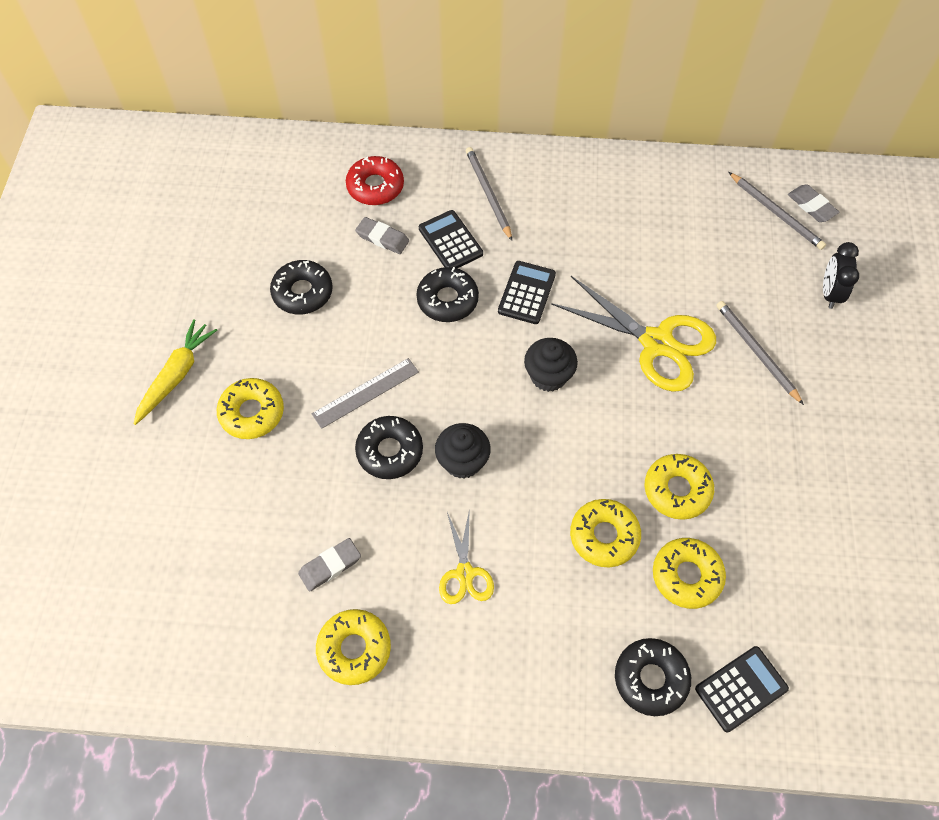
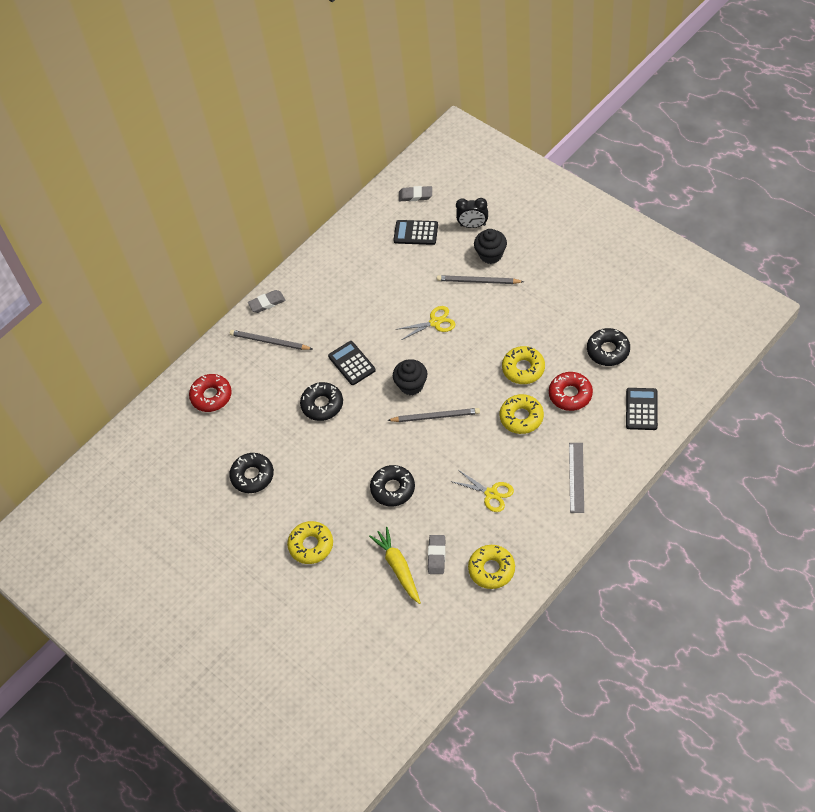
camera: 45 degrees left, 5 degrees down
yellow carrot [133,319,217,425] -> yellow carrot moved to [369,527,421,604]
grey ruler [312,358,419,429] -> grey ruler moved to [569,443,584,513]
grey eraser [355,217,409,254] -> grey eraser moved to [248,290,285,313]
black calculator [419,210,483,268] -> black calculator moved to [393,220,438,245]
black cupcake [435,423,491,479] -> black cupcake moved to [474,229,507,264]
yellow scissors [551,276,716,392] -> yellow scissors [396,306,455,341], size x0.53
black donut [615,638,691,716] -> black donut moved to [587,328,630,366]
yellow donut [653,538,726,609] -> red donut [549,372,593,411]
grey pencil [729,172,826,250] -> grey pencil moved to [387,408,480,422]
black clock [823,242,859,309] -> black clock turned 45 degrees counterclockwise [456,198,488,228]

